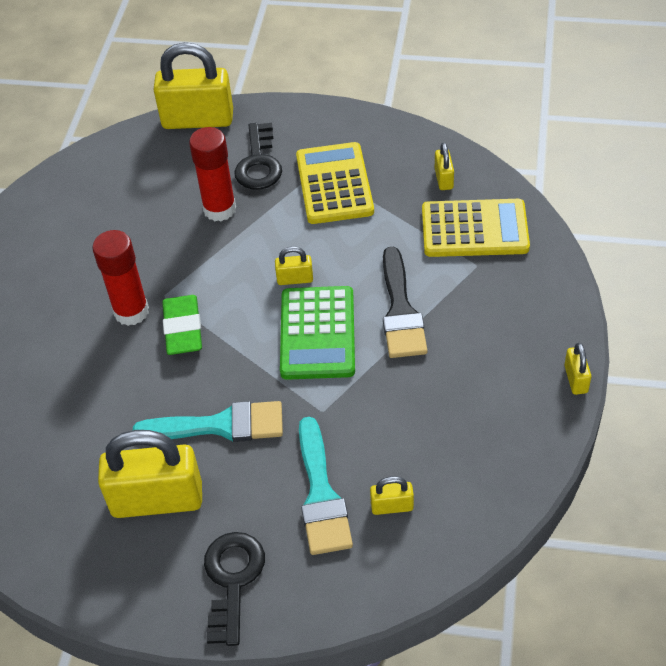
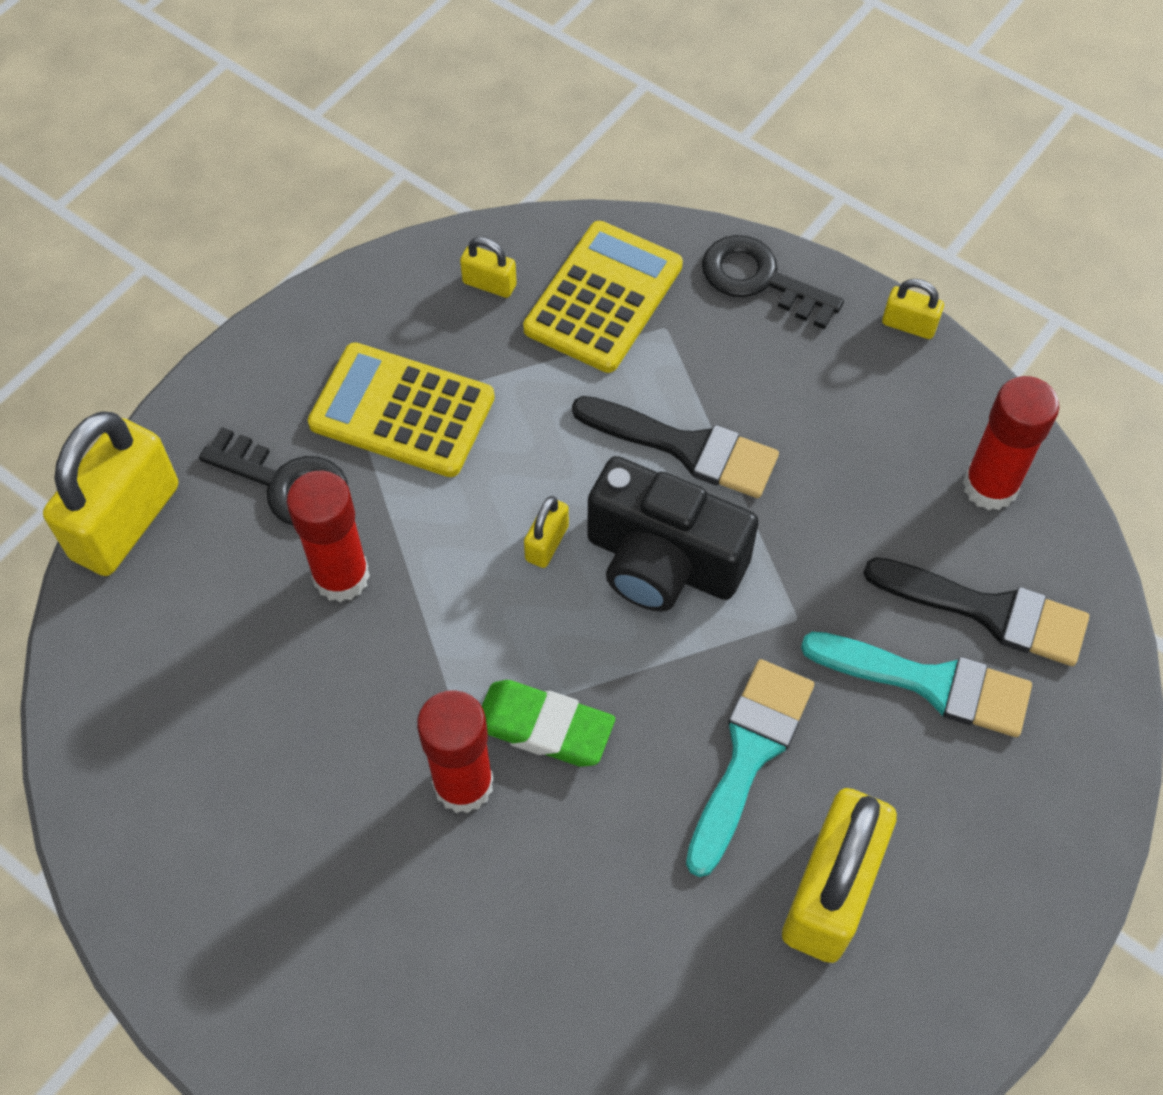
camera: 65 degrees left, 10 degrees up
black key [204,532,265,646] -> black key moved to [702,235,844,329]
green calculator [280,286,355,380] -> black camera [587,456,759,612]
yellow padlock [370,476,414,515] -> black brush [863,557,1089,666]
none -> red glue stick [963,376,1059,510]

